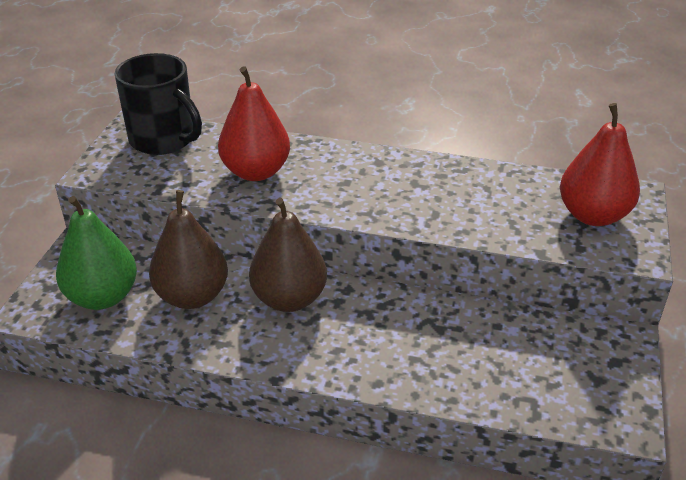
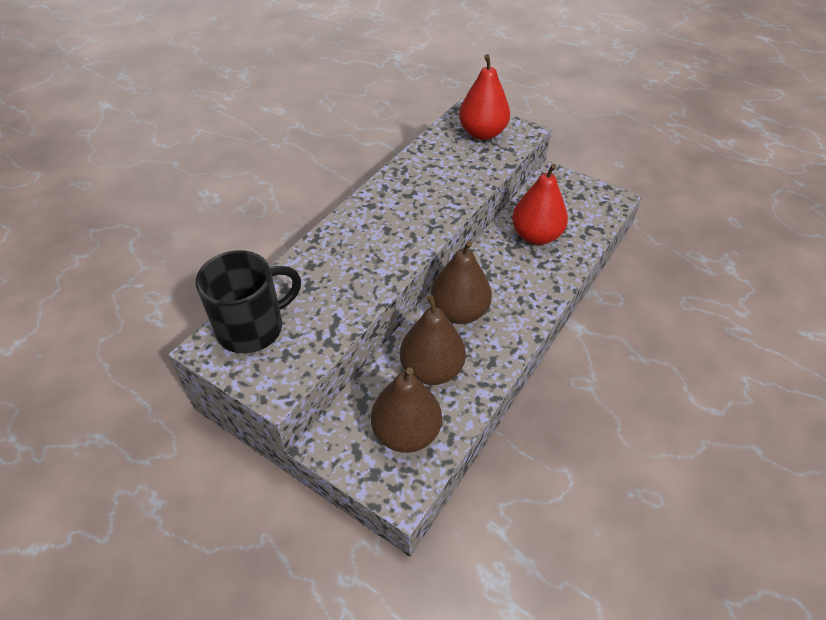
camera: 70 degrees left, 10 degrees up
green pear [56,196,137,310] -> brown pear [371,367,442,453]
red pear [218,66,290,181] -> red pear moved to [512,164,568,245]

